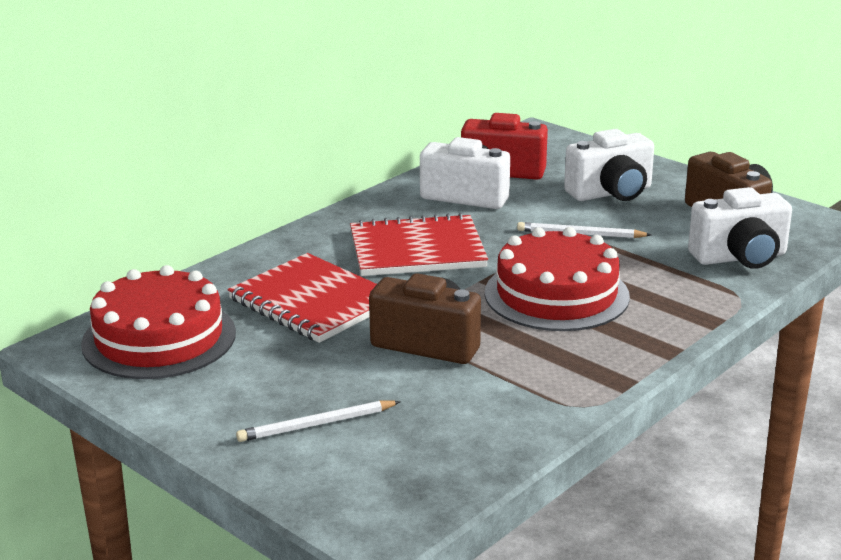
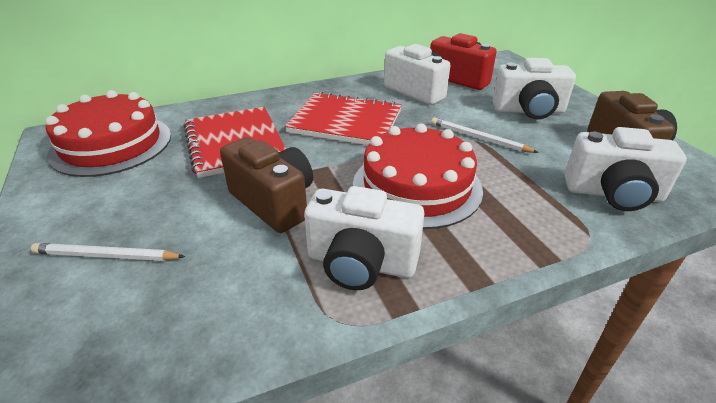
camera: 25 degrees right, 10 degrees up
none -> white camera [304,186,425,290]

